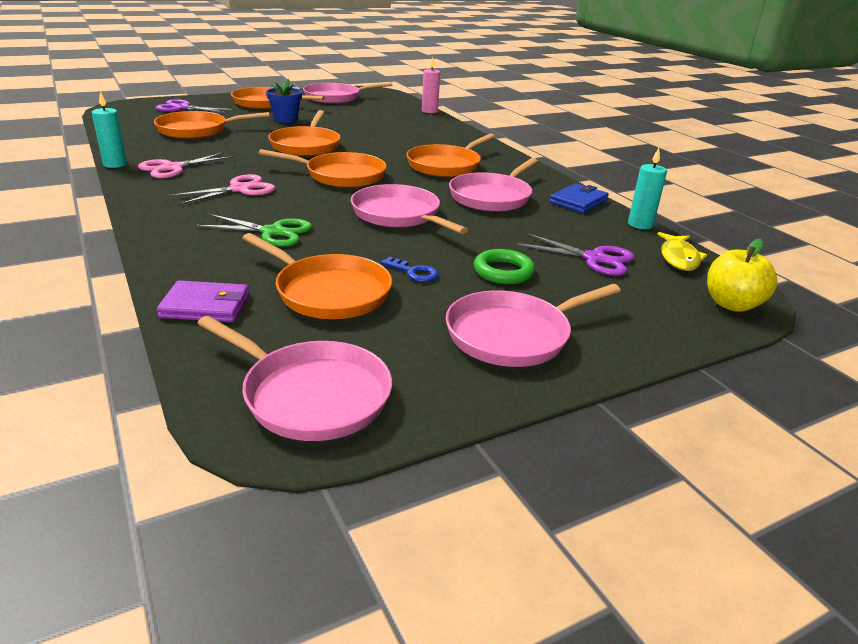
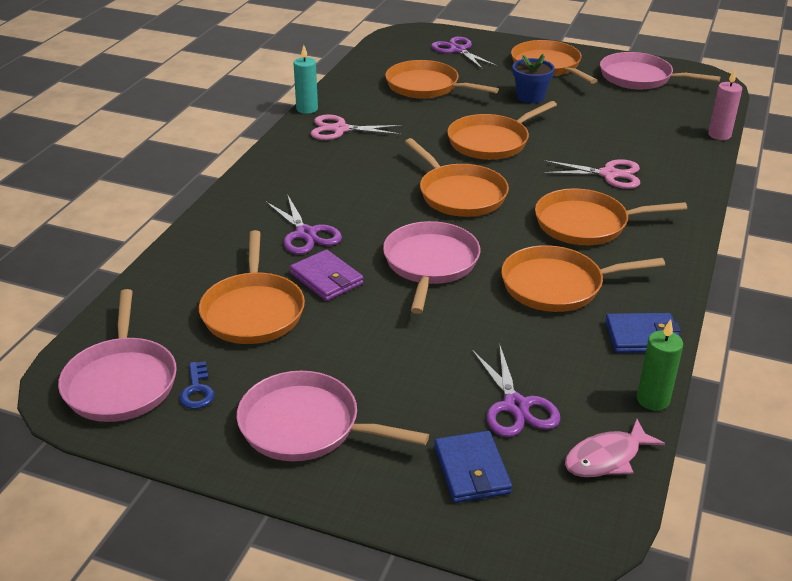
camera: 50 degrees right, 5 degrees up
purple wallet [157,280,249,322] -> purple wallet moved to [290,249,363,301]
pink scissors [169,174,275,205] -> pink scissors moved to [542,159,640,189]
green scissors [197,214,312,247] -> purple scissors [266,194,342,254]
blue key [381,257,439,282] -> blue key moved to [179,361,215,409]
pink pan [449,158,538,212] -> orange pan [501,245,665,312]
green ring [474,249,535,284] -> none
turquoise candle [628,148,667,229] -> green candle [637,319,683,411]
yellow fish [658,232,707,271] -> pink fish [565,419,665,477]
yellow apple [707,239,777,312] -> none
none -> blue wallet [434,431,512,503]

